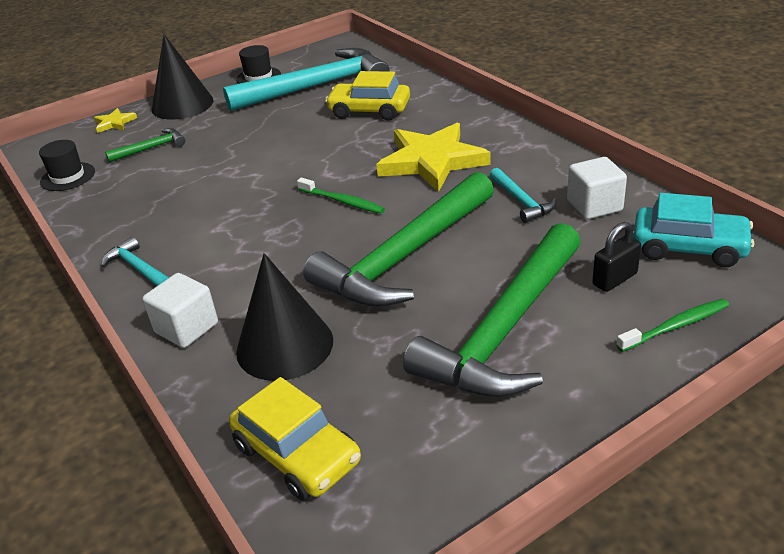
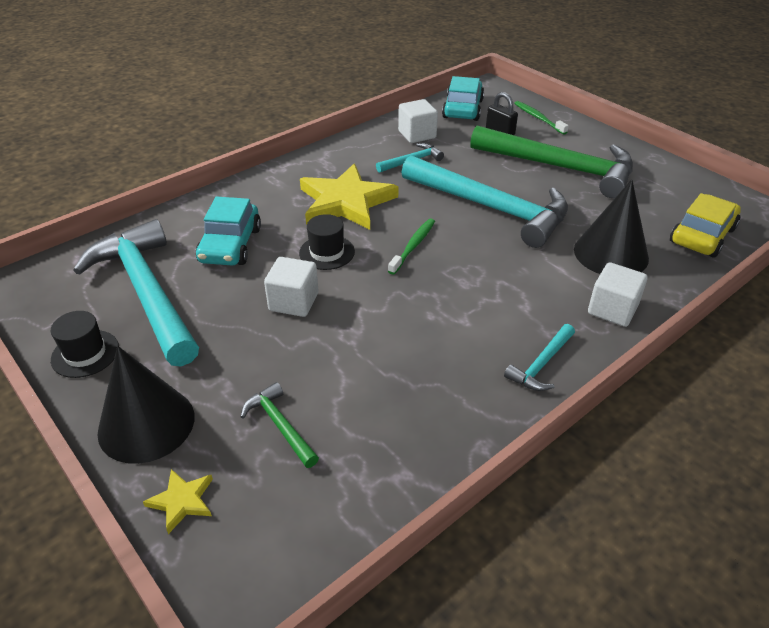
camera: 100 degrees left, 5 degrees up
black hat [39,140,95,191] -> black hat moved to [299,214,355,270]
green hammer [303,172,494,307] -> turquoise hammer [401,155,568,248]
yellow car [325,71,410,121] -> turquoise car [196,197,261,265]
none -> white cube [264,257,319,317]

